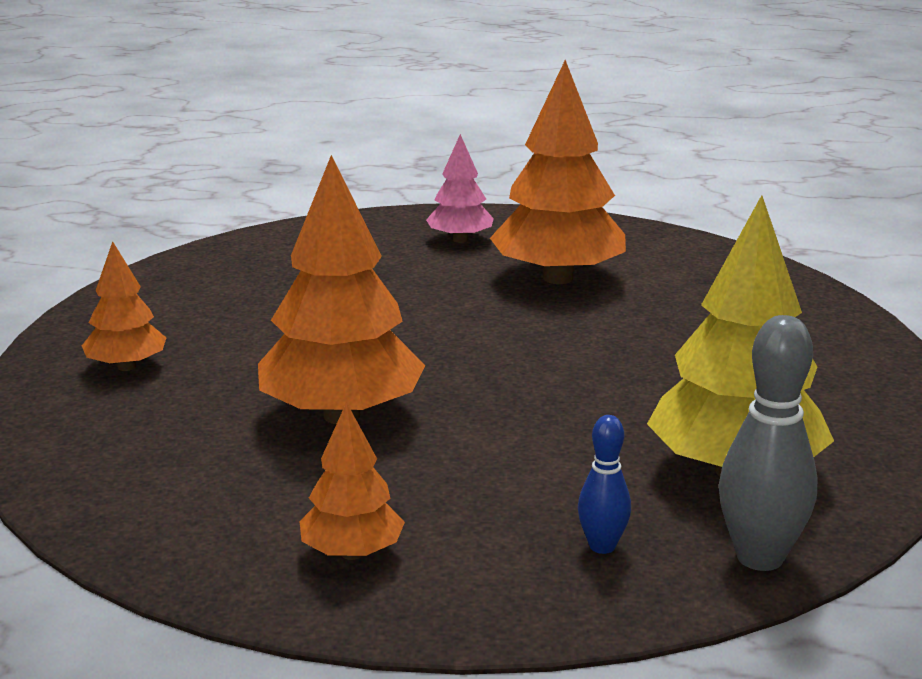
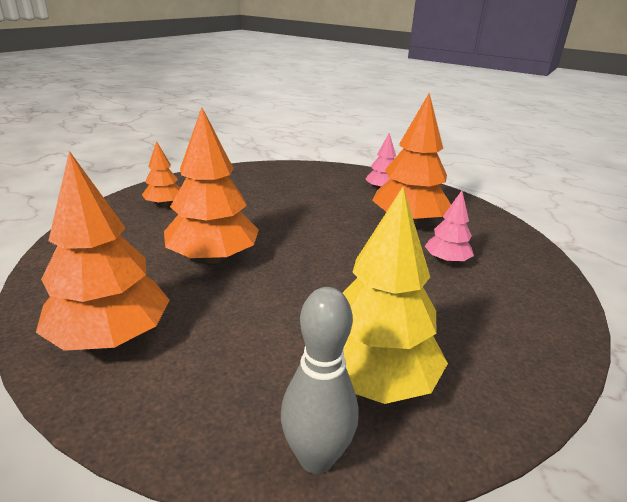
camera: 30 degrees right, 5 degrees up
orange tree [299,402,405,560] -> orange tree [36,151,169,351], size x1.88
blue bowling pin [578,415,631,554] -> none
none -> pink tree [425,191,474,264]

